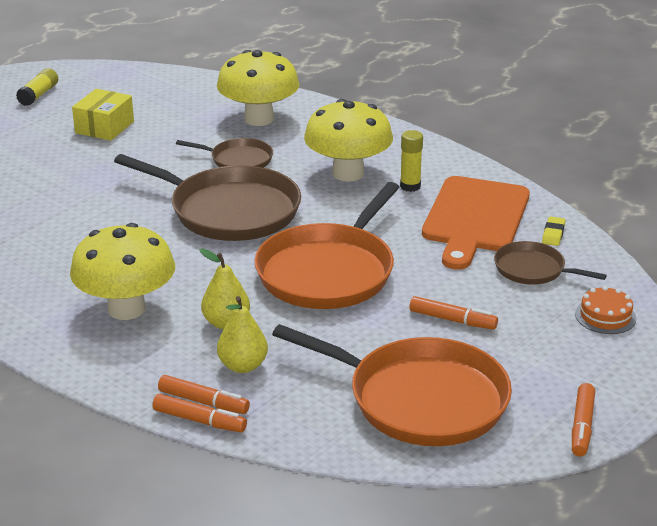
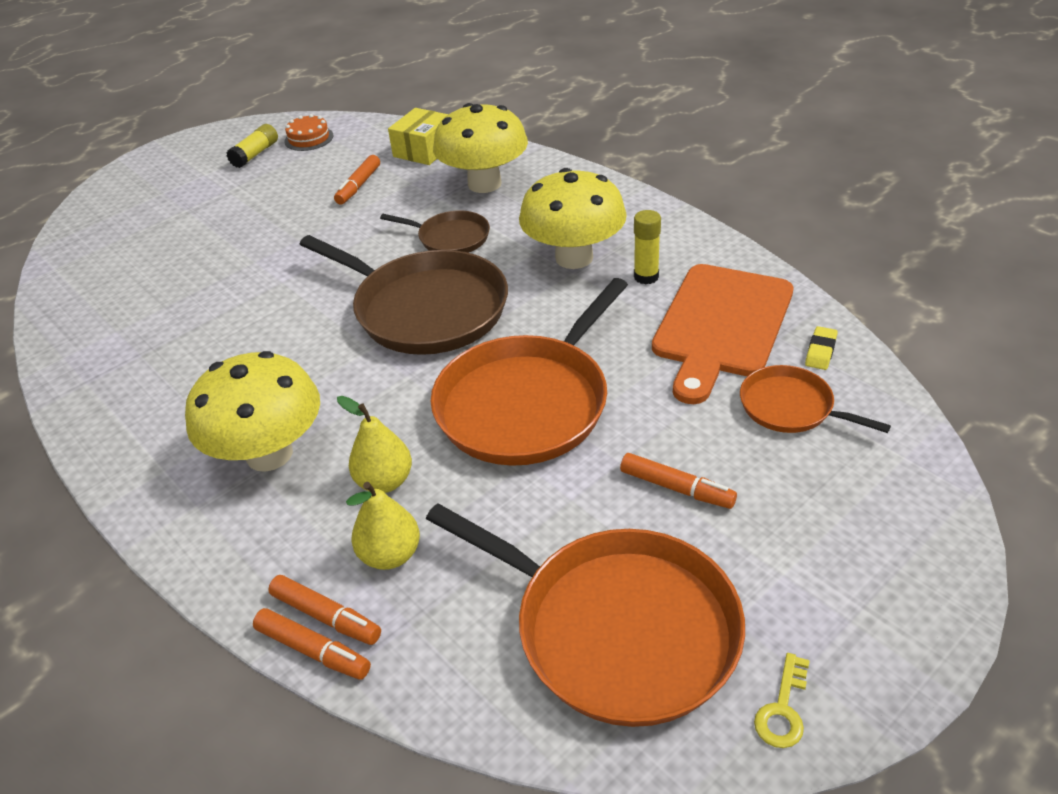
camera: 10 degrees right, 10 degrees up
yellow box [72,89,134,141] -> yellow box moved to [388,108,448,165]
brown pan [494,241,607,285] -> orange pan [740,365,891,433]
orange marker [572,383,595,456] -> orange marker moved to [334,155,380,205]
orange cake [575,286,637,334] -> orange cake moved to [284,114,333,151]
none -> yellow key [754,653,810,748]

